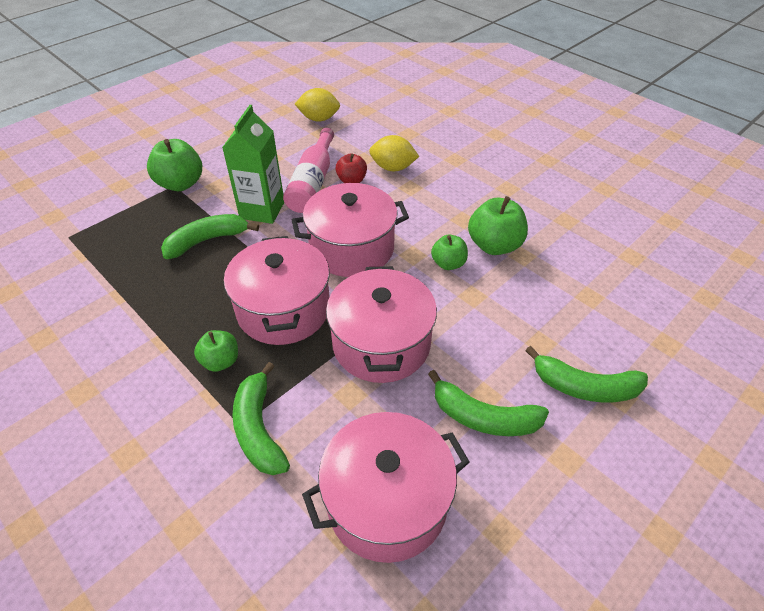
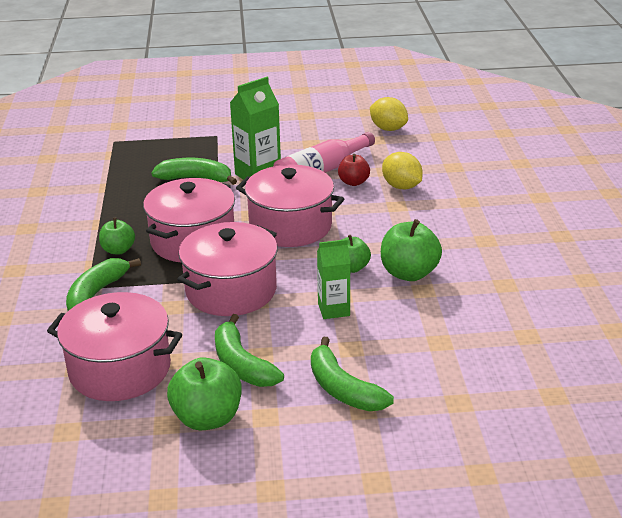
camera: 40 degrees right, 15 degrees down
green apple [147,139,202,191] -> green apple moved to [167,357,241,430]
none -> green carton [317,239,351,319]

